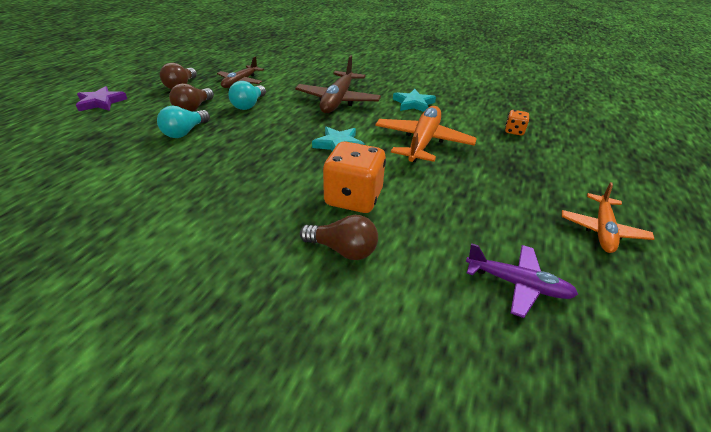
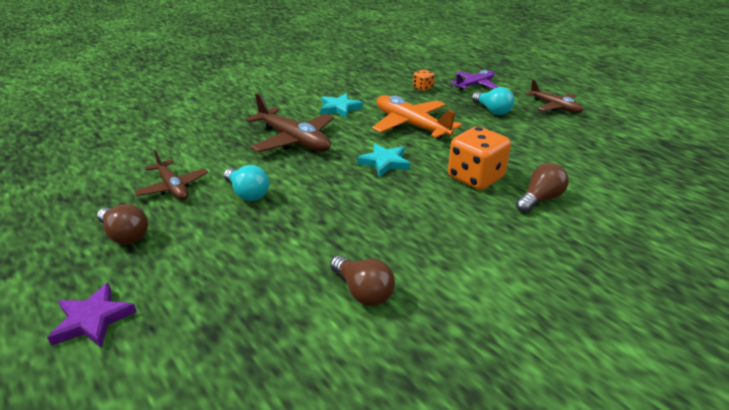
camera: 60 degrees left, 5 degrees down
turquoise light bulb [157,105,210,138] -> turquoise light bulb moved to [472,87,514,115]
brown light bulb [169,83,214,111] -> brown light bulb moved to [330,255,395,306]
purple plane [466,243,578,318] -> purple plane moved to [450,70,498,90]
orange plane [562,182,654,253] -> brown plane [526,80,583,113]

